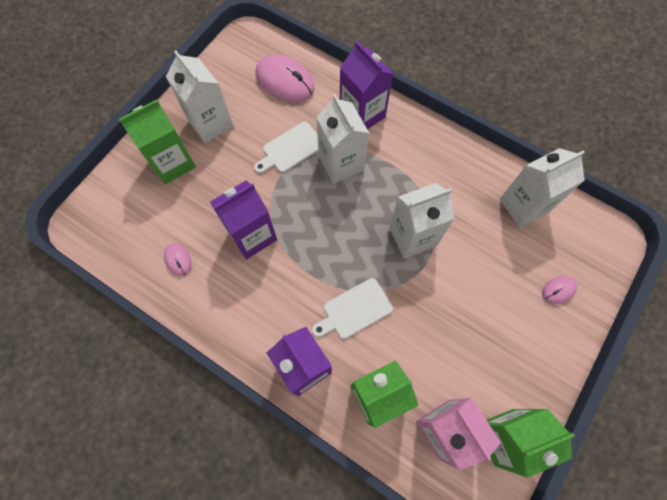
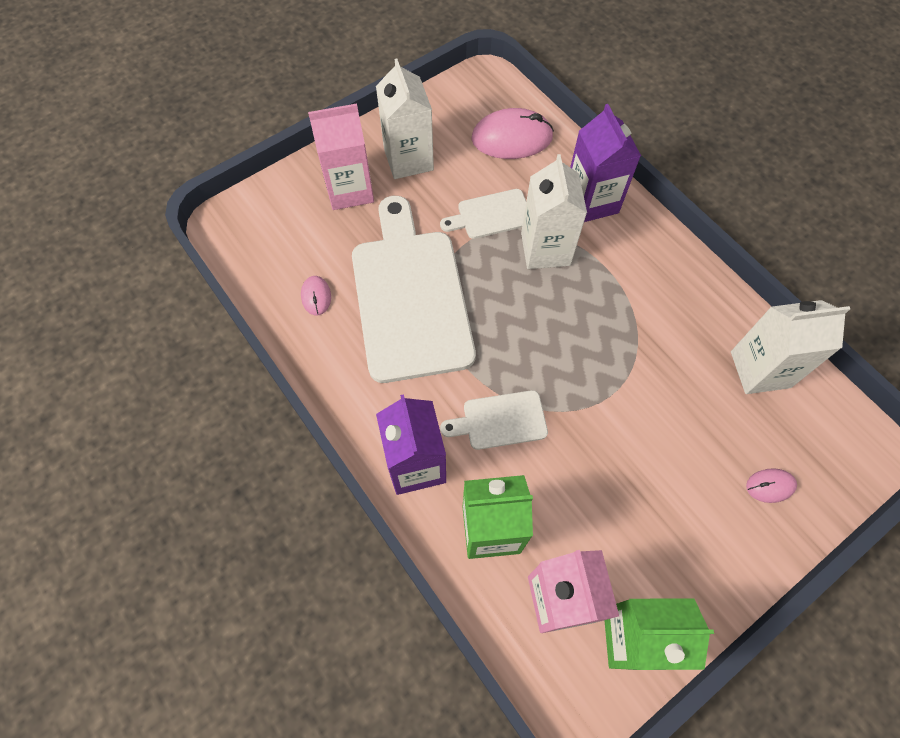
camera: 20 degrees right, 5 degrees down
green carton [119,99,196,184] -> pink carton [308,104,374,210]
purple carton [210,180,277,259] -> white cutting board [352,196,476,383]
pink mouse [255,54,315,102] -> pink mouse turned 60 degrees counterclockwise [471,108,554,159]
white carton [389,183,455,259] -> none

